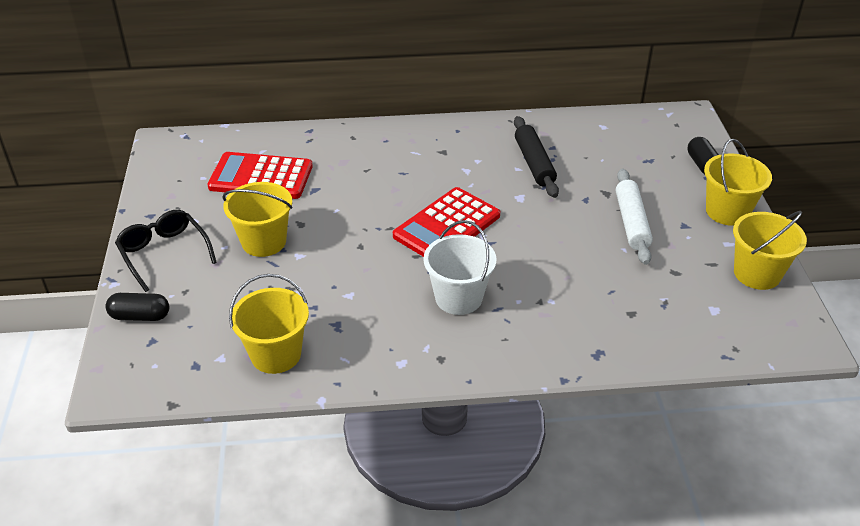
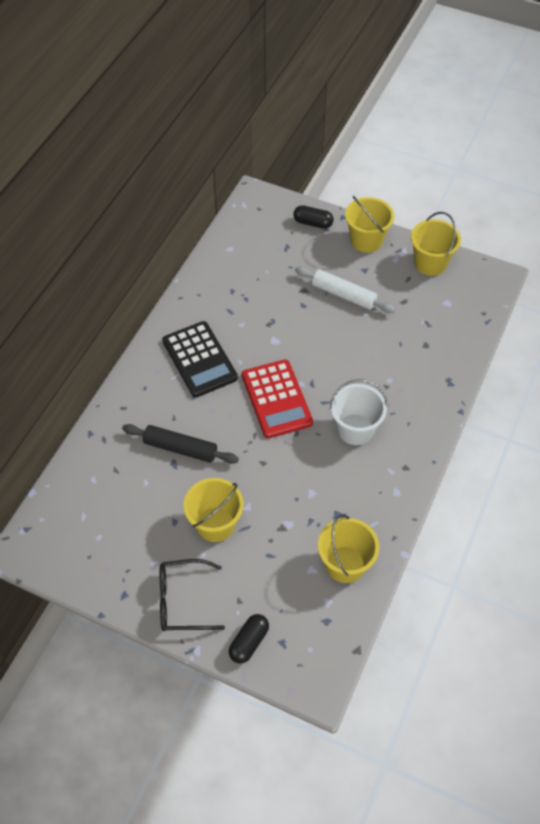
camera: 60 degrees left, 15 degrees up
red calculator [207,152,313,199] -> none
black rolling pin [514,116,559,198] -> black rolling pin moved to [122,424,239,464]
none -> black calculator [162,321,238,397]

